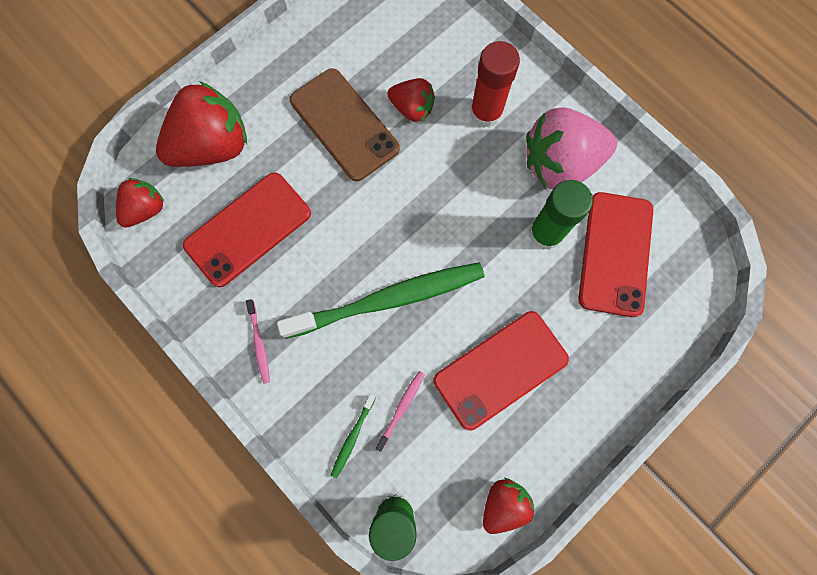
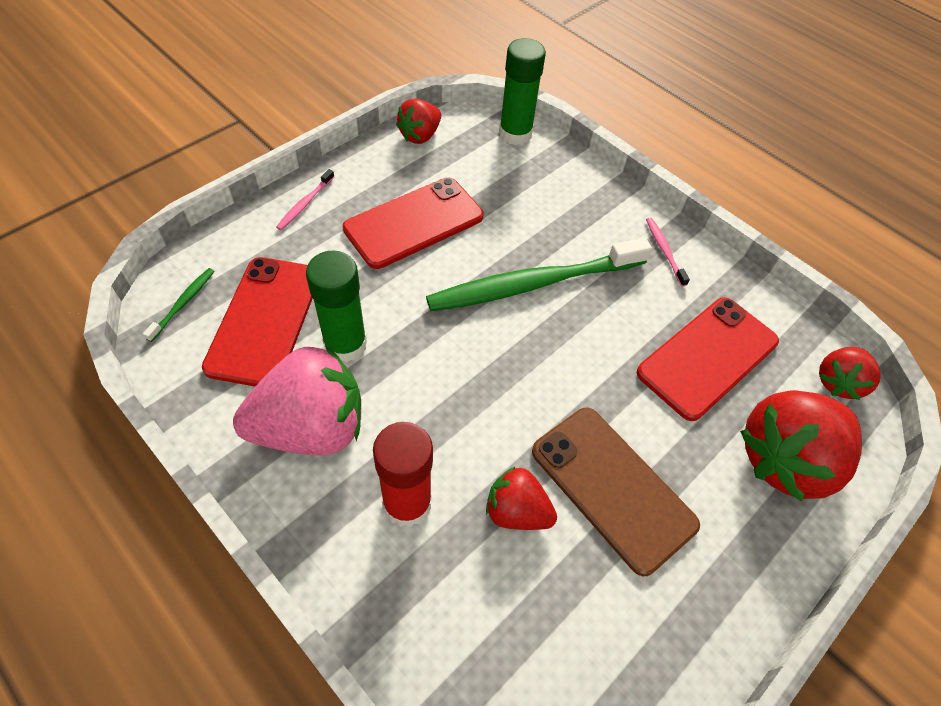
camera: 175 degrees right, 20 degrees down
green toothbrush [331,394,376,478] -> green toothbrush moved to [143,268,214,342]
pink toothbrush [376,371,425,452] -> pink toothbrush moved to [276,169,334,230]

